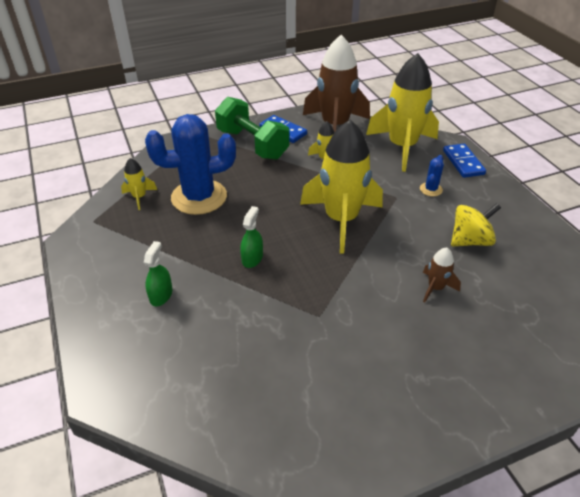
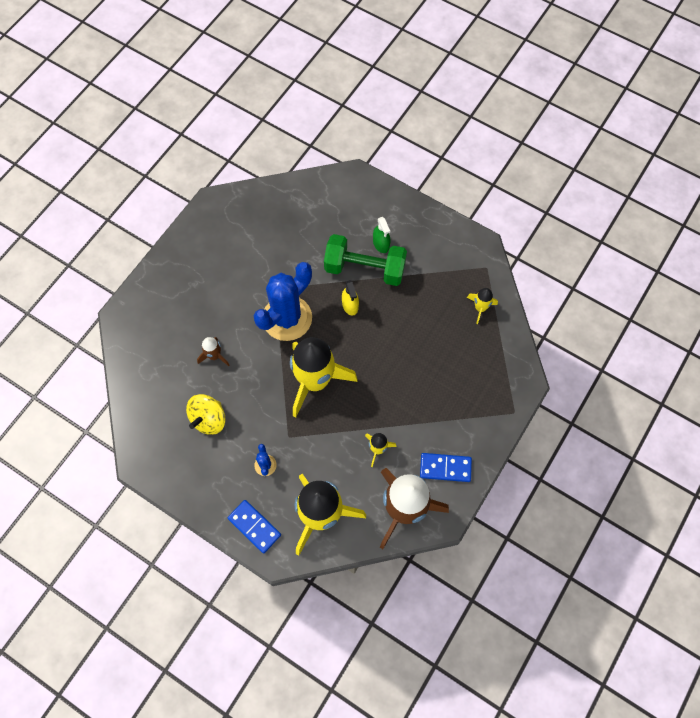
camera: 145 degrees right, 25 degrees up
blue cactus [145,114,236,215] -> blue cactus moved to [254,262,312,341]
green dumbbell [215,97,289,160] -> green dumbbell moved to [324,234,407,286]
green spray bottle [240,206,263,268] -> yellow spray bottle [342,280,359,316]

